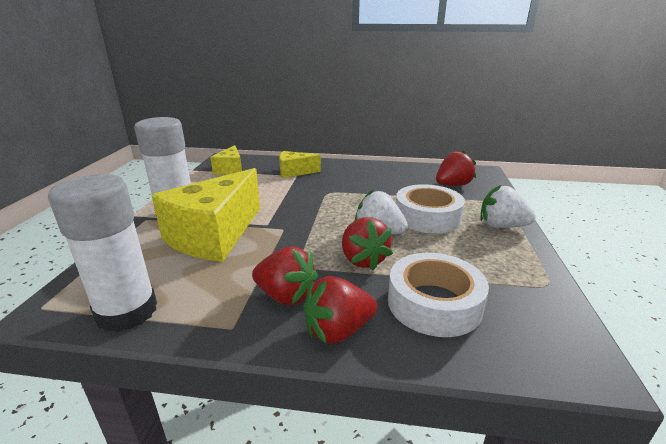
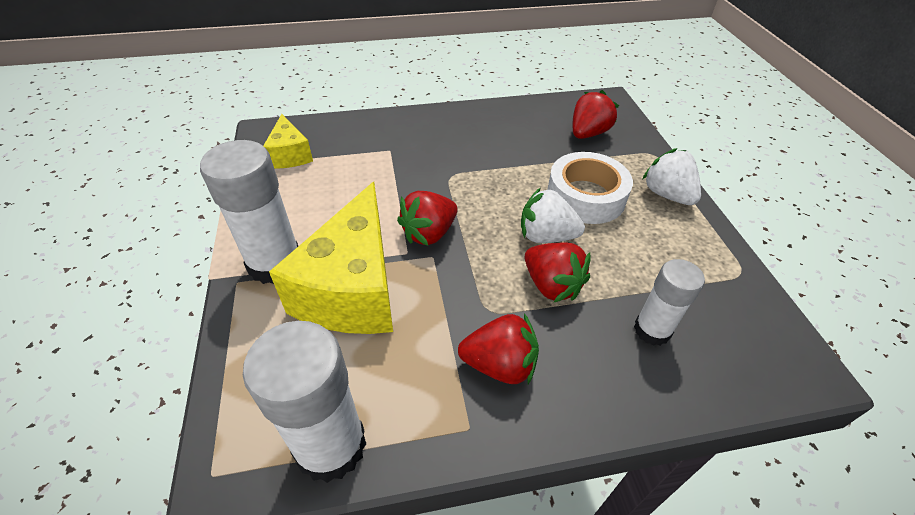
camera: 20 degrees left, 20 degrees up
yellow cheese [279,151,321,178] -> none
red strawberry [303,276,377,344] -> red strawberry moved to [397,191,458,246]
white tape [388,253,489,337] -> white glue stick [634,259,705,346]
white strawberry [480,185,536,228] -> white strawberry turned 60 degrees clockwise [642,148,701,205]

